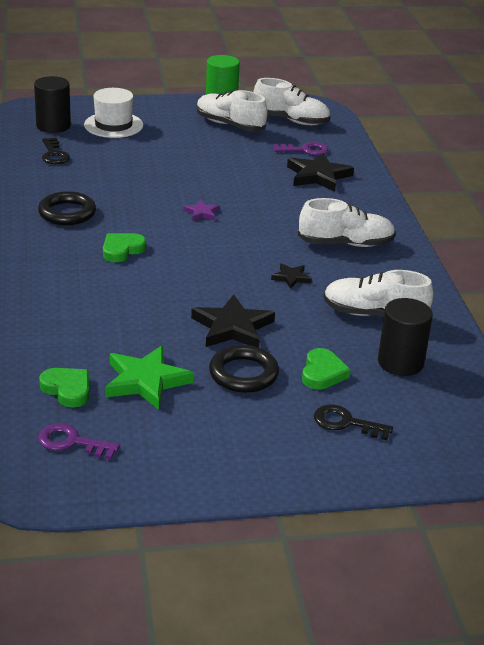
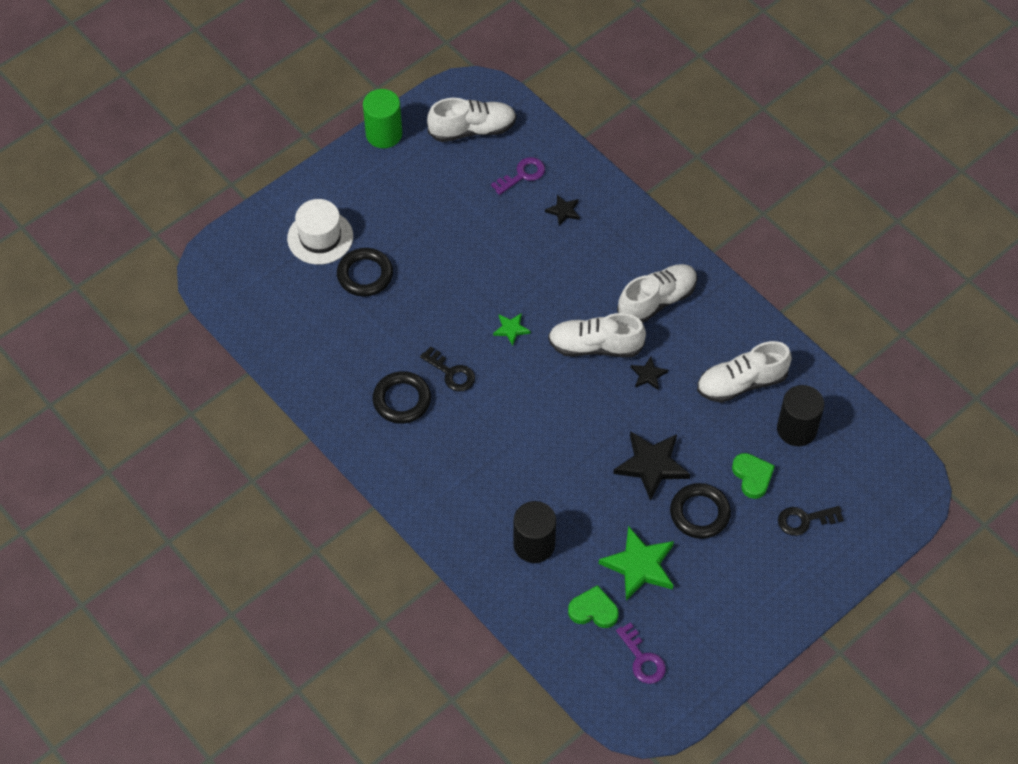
camera: 30 degrees left, 25 degrees up
black cylinder [34,76,71,133] -> black cylinder moved to [513,501,556,563]
purple key [38,423,120,459] -> purple key turned 105 degrees counterclockwise [616,622,666,684]
black key [42,138,70,164] -> black key moved to [420,346,475,392]
green heart [103,233,146,262] -> none
purple star [183,200,220,221] -> green star [493,313,530,346]
white shoe [197,90,267,132] -> white shoe moved to [548,313,646,357]
black star [287,153,354,192] -> black star [545,195,580,226], size x0.51
none -> black ring [337,248,393,296]

